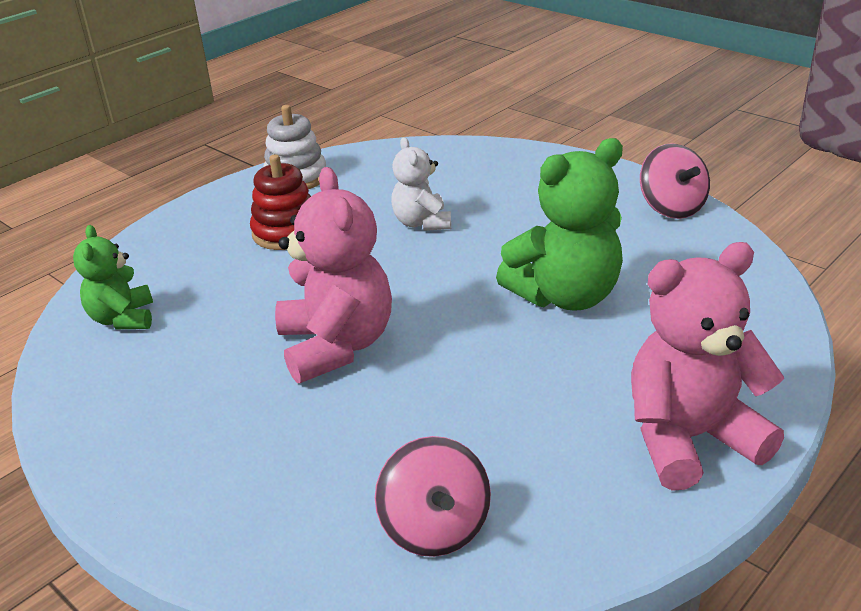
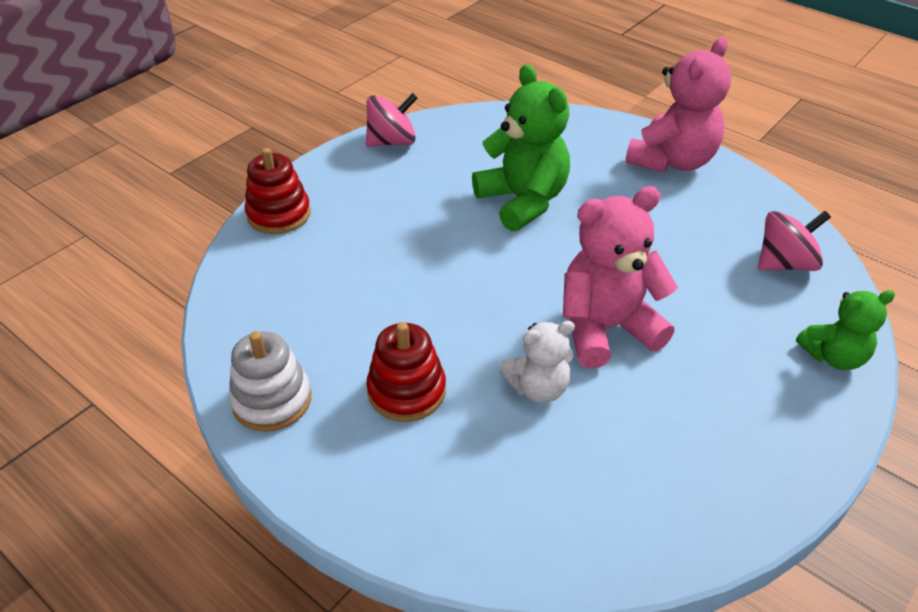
camera: 95 degrees left, 10 degrees up
green teddy bear [73,225,153,329] -> green teddy bear moved to [796,290,895,370]
white teddy bear [391,137,451,231] -> white teddy bear moved to [500,321,575,403]
pink teddy bear [631,242,784,491] -> pink teddy bear turned 120 degrees counterclockwise [625,37,731,173]
none -> red stacking toy [245,148,311,234]

